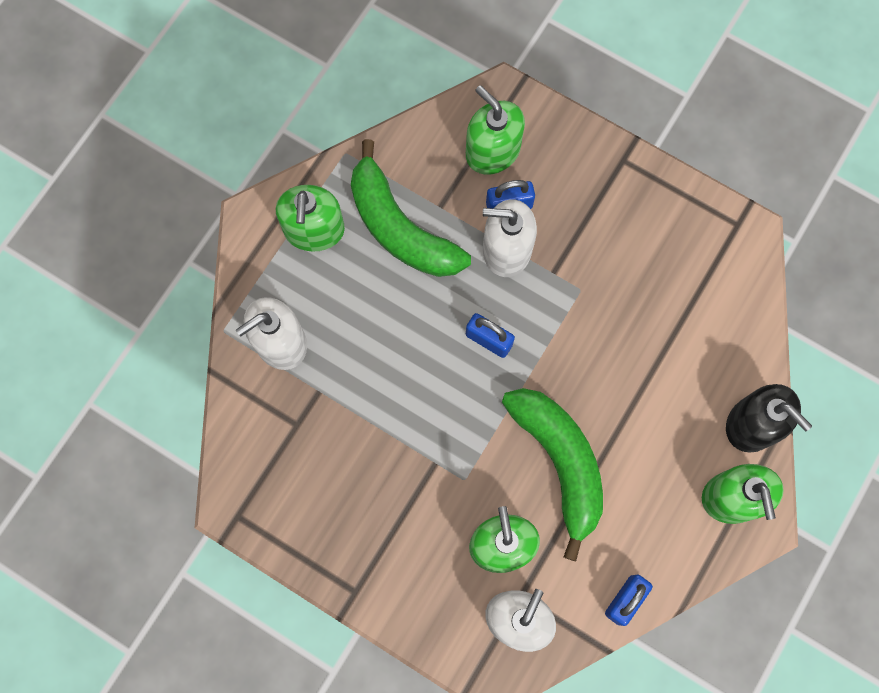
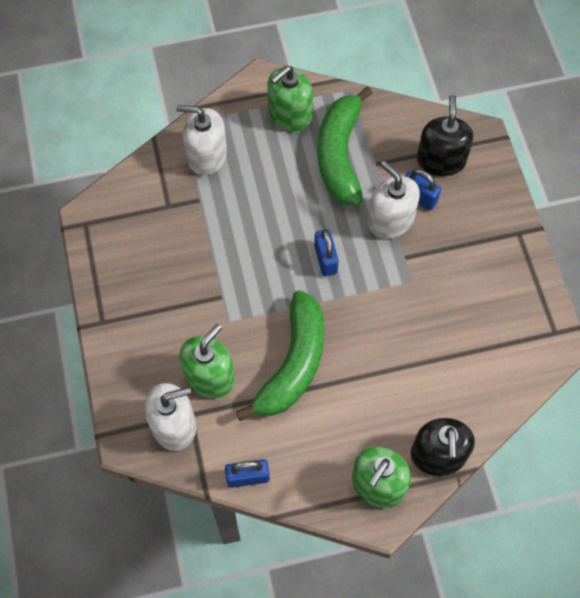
camera: 45 degrees right, 10 degrees down
green soap dispenser [466,85,525,175] -> black soap dispenser [417,95,473,176]

